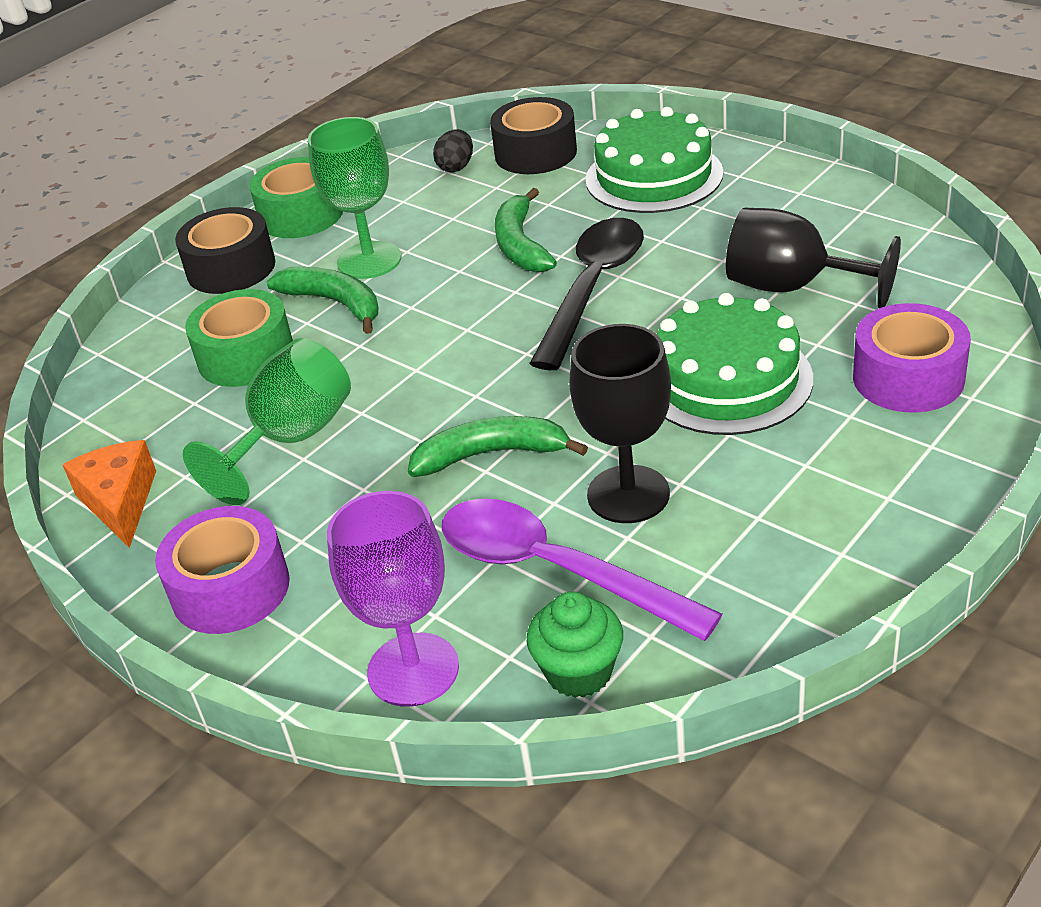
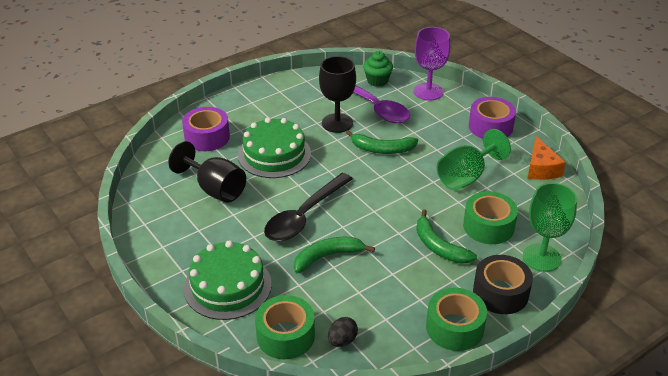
camera: 170 degrees left, 0 degrees up
green goblet [308,117,401,279] -> green goblet moved to [523,183,577,272]
black tape [490,97,577,174] -> green tape [255,295,315,359]
green banana [495,188,557,272] -> green banana turned 120 degrees counterclockwise [294,237,375,274]

